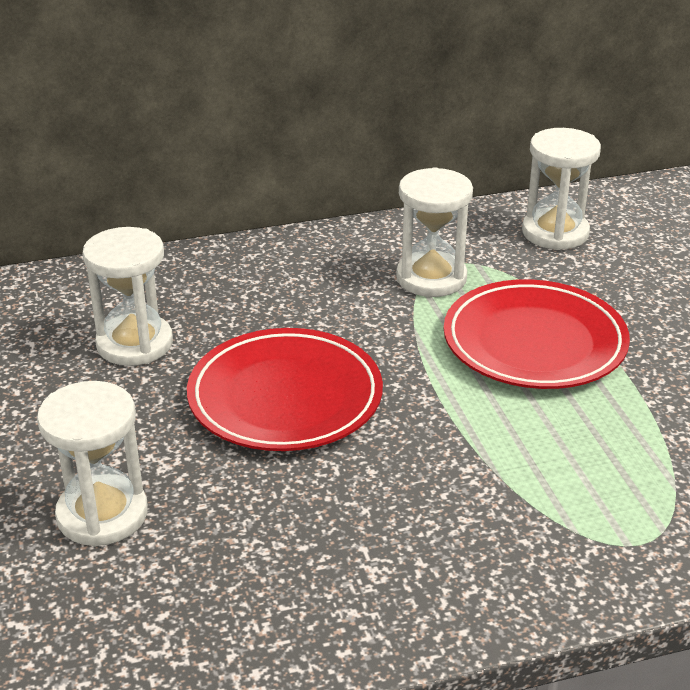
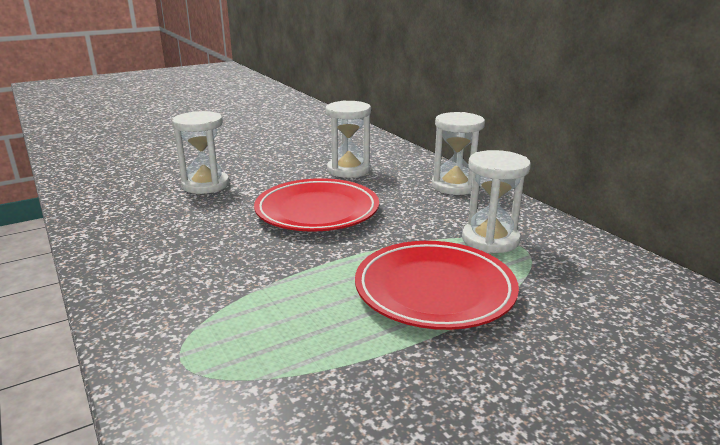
camera: 75 degrees right, 10 degrees down
white hourglass [522,128,601,250] -> white hourglass moved to [432,112,485,195]

